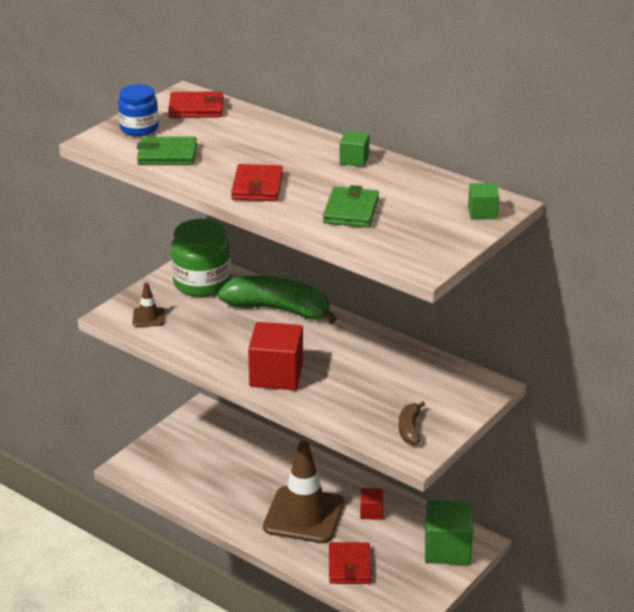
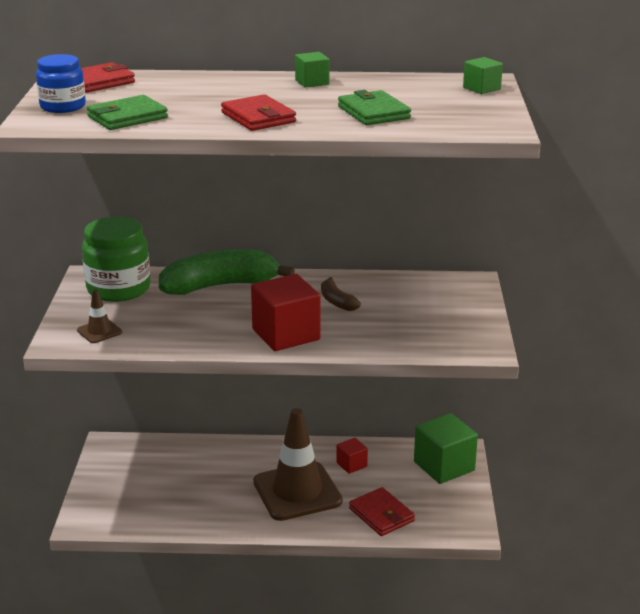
camera: 35 degrees left, 5 degrees down
brown banana [399,401,425,445] -> brown banana moved to [321,277,361,311]

